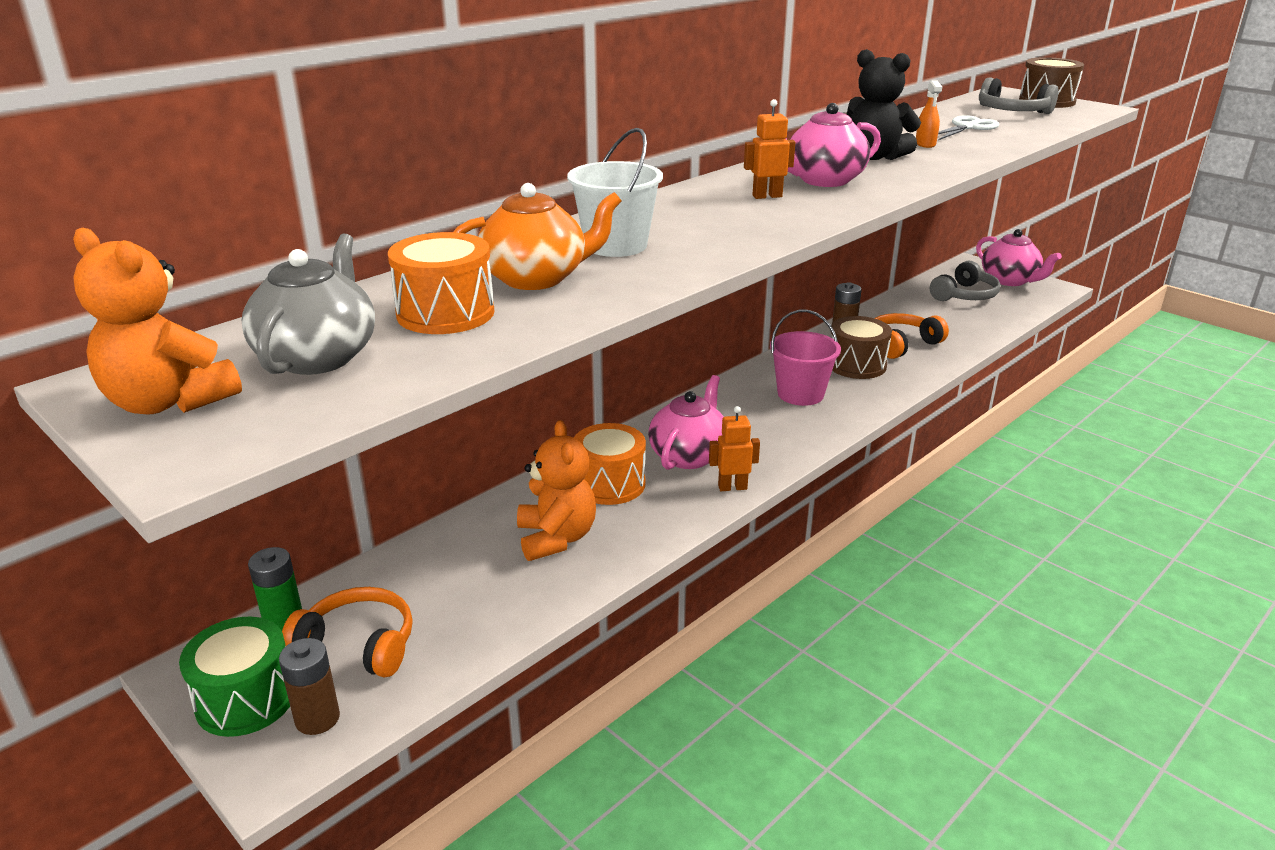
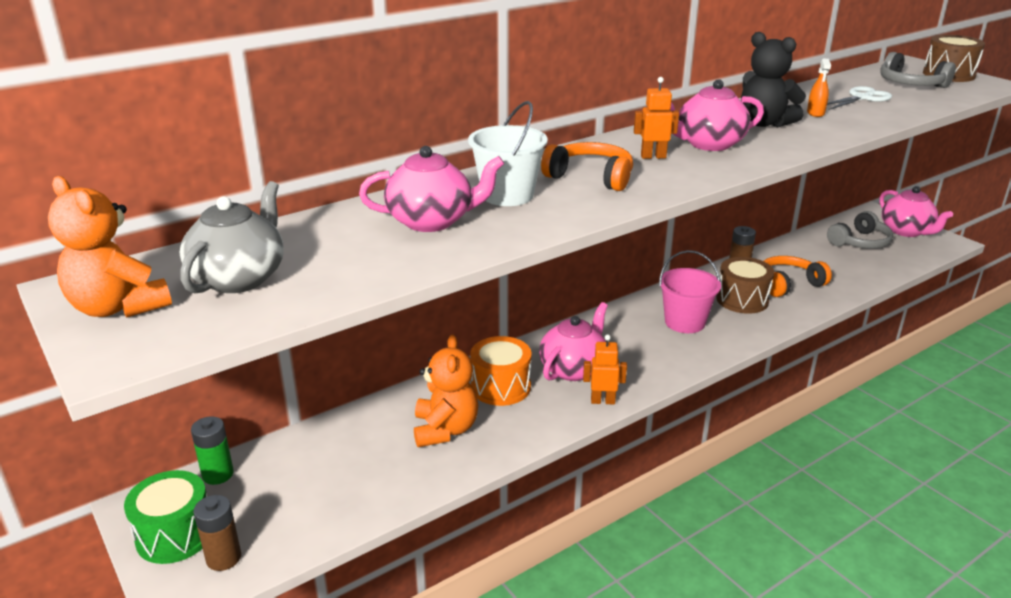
camera: 10 degrees right, 0 degrees up
orange headphones [282,587,413,678] -> orange headphones moved to [541,142,633,191]
orange drum [388,232,495,334] -> none
orange teapot [453,183,622,290] -> pink teapot [359,146,504,232]

